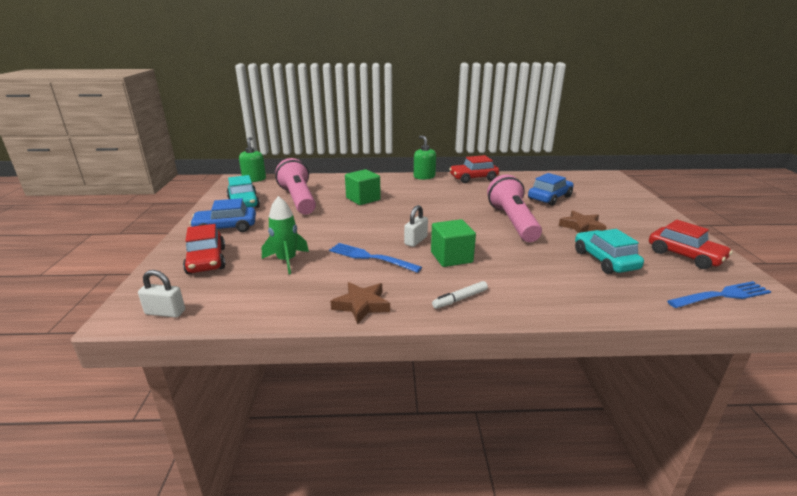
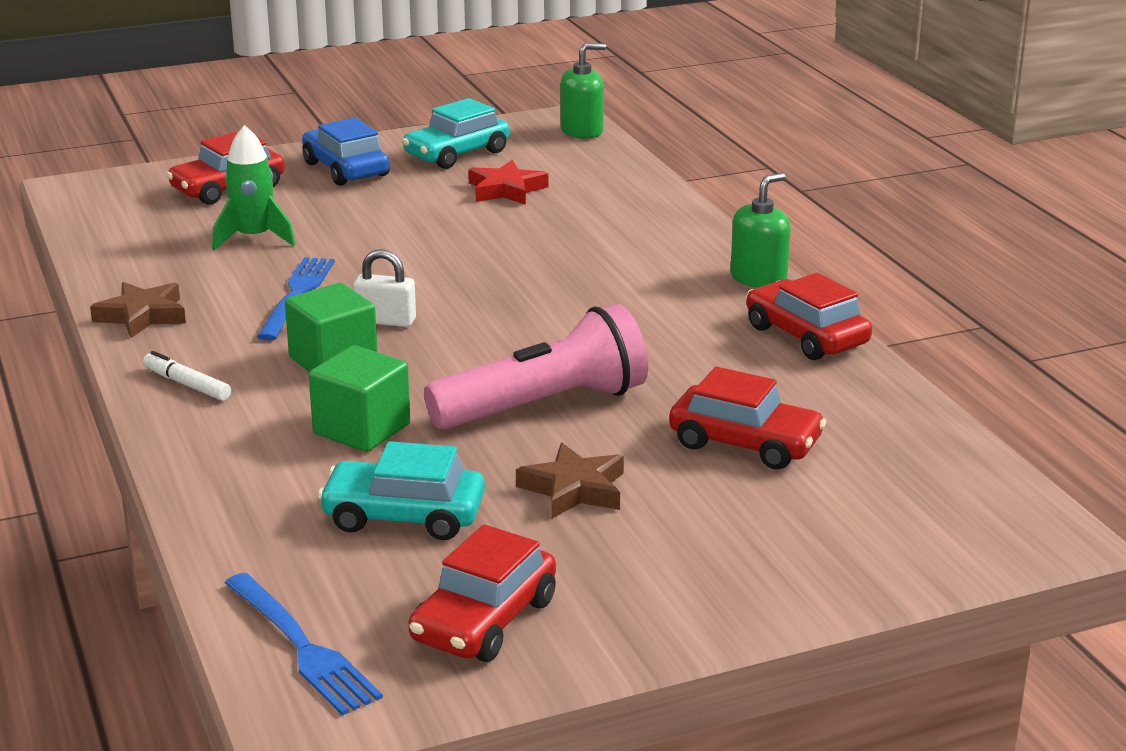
camera: 70 degrees right, 0 degrees up
white padlock [138,270,185,318] -> none
pink flashlight [276,158,316,214] -> red star [469,160,548,205]
green cube [345,169,381,205] -> green cube moved to [309,345,410,452]
blue car [528,173,574,206] -> red car [669,367,826,469]
turquoise car [575,229,644,274] -> turquoise car turned 135 degrees counterclockwise [318,441,485,540]

